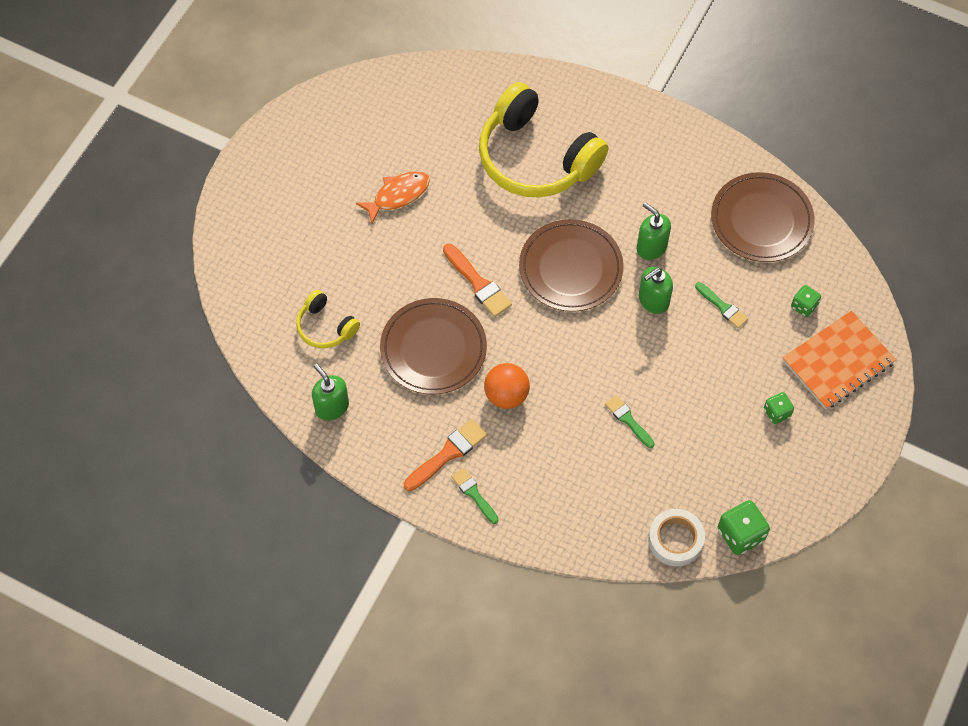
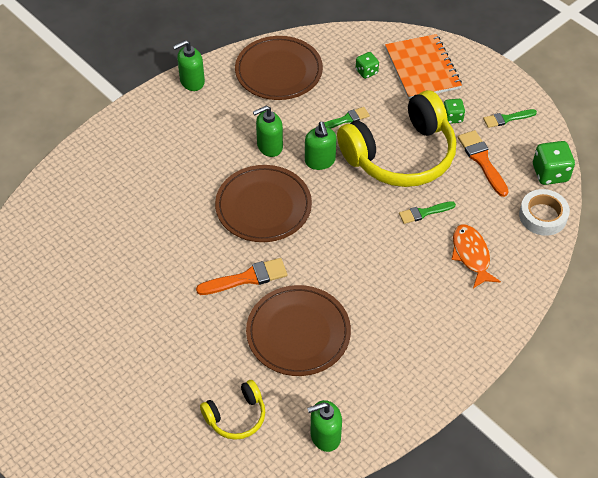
camera: 70 degrees left, 10 degrees down
orange fish [356,171,430,224] -> orange fish moved to [451,224,501,288]
orange brush [404,419,487,491] -> orange brush moved to [458,130,509,197]
green brush [451,468,499,524] -> green brush moved to [483,109,537,128]
yellow headphones [479,82,608,198] -> yellow headphones moved to [337,90,456,187]
orange ball [484,363,530,409] -> none
none -> green soap dispenser [173,40,205,91]

